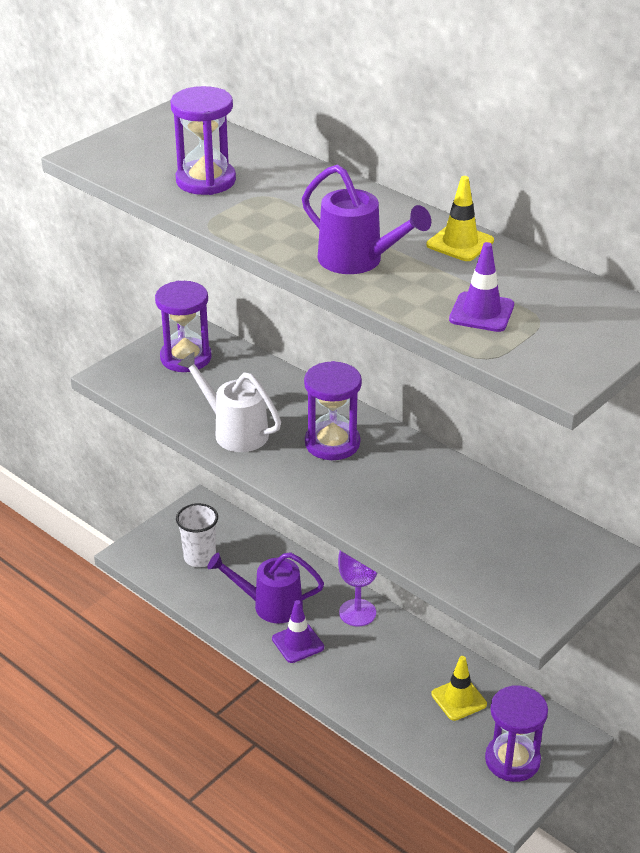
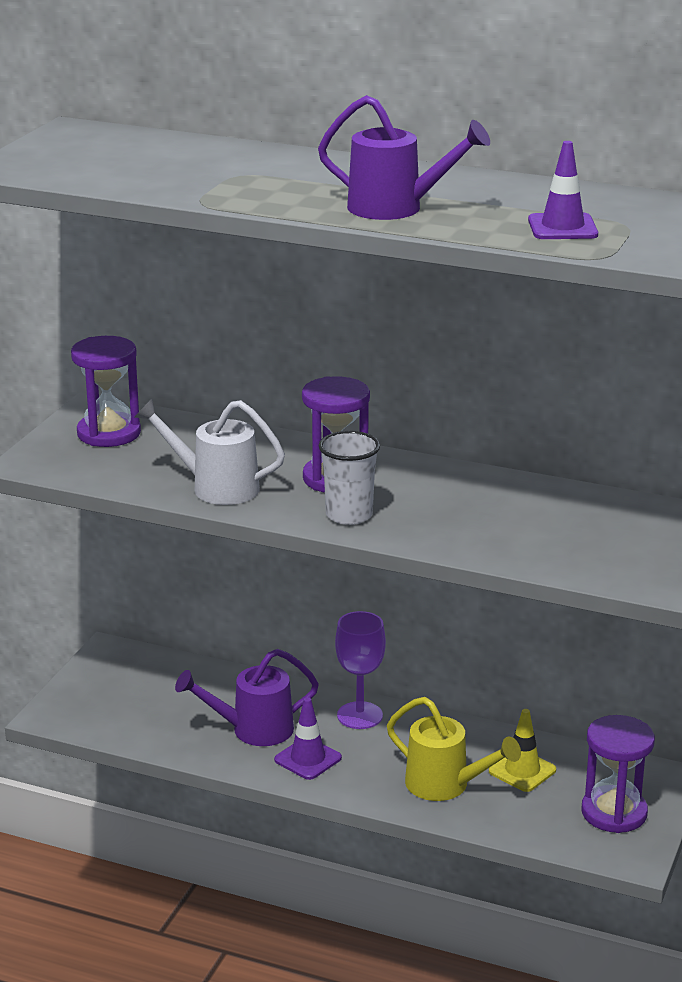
camera: 20 degrees left, 10 degrees down
purple hourglass [170,86,236,195] -> none
white cup [176,503,218,567] -> white cup moved to [318,431,380,525]
yellow traffic cone [426,176,494,261] -> none
none -> yellow watering can [387,697,521,801]

